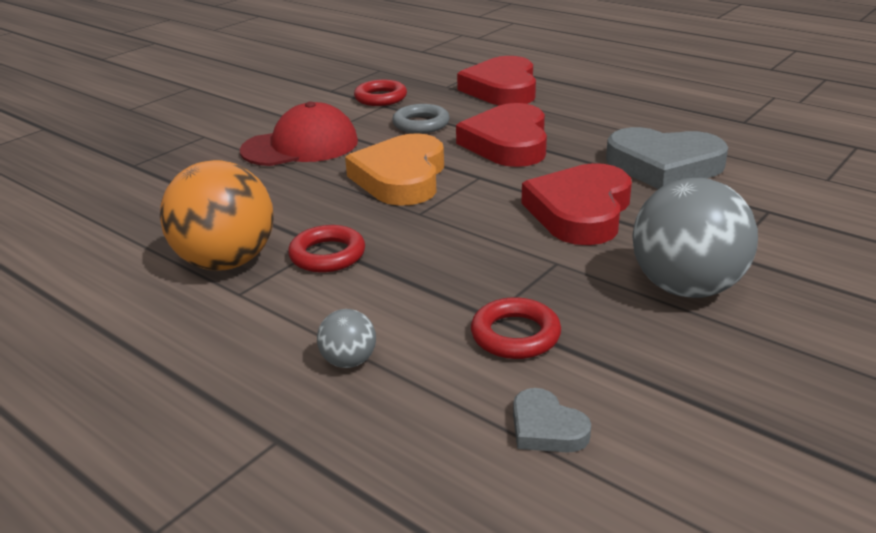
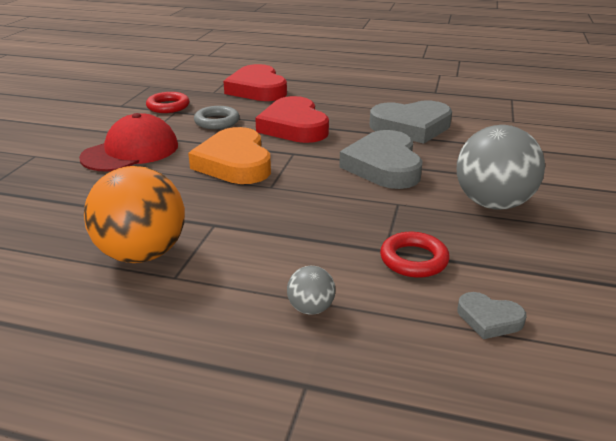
camera: 25 degrees left, 0 degrees up
red ring [288,225,365,272] -> none
red heart [522,163,632,245] -> grey heart [339,130,422,189]

